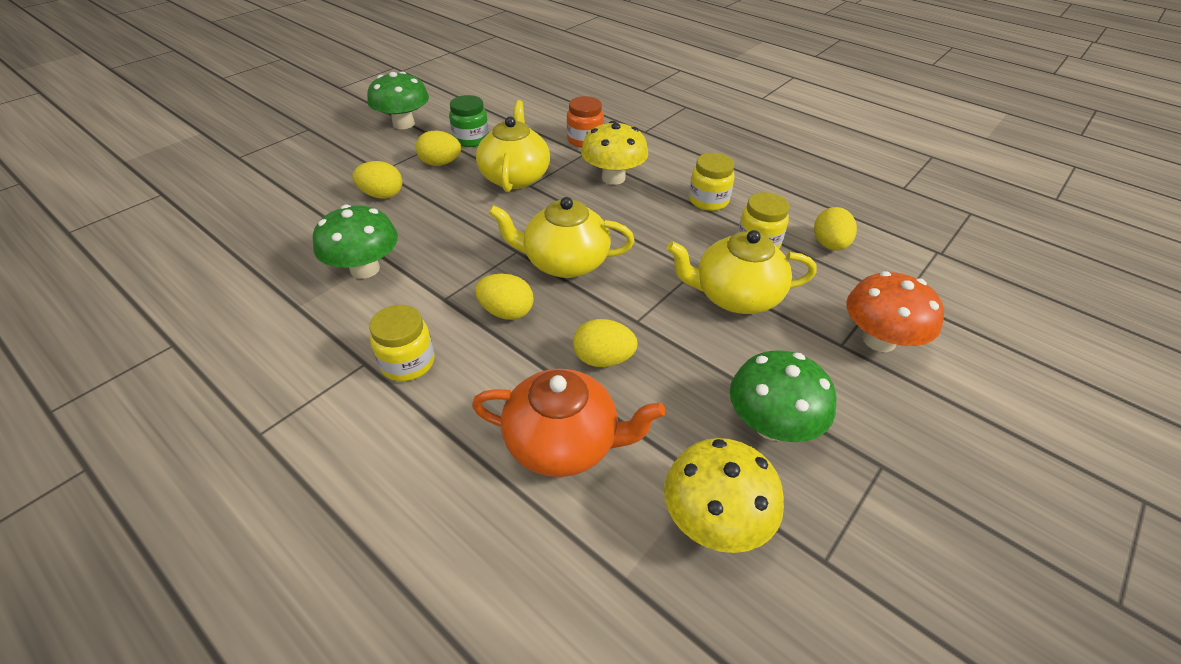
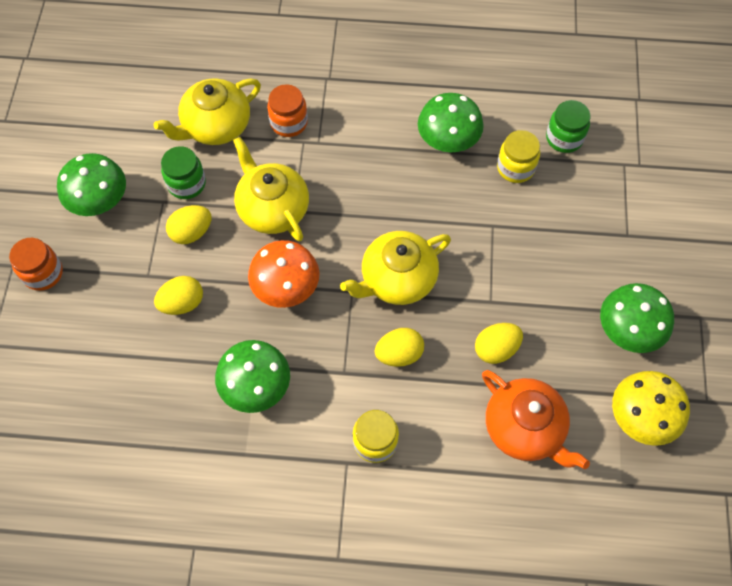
camera: 35 degrees left, 20 degrees up
orange teapot [472,369,666,477] -> orange teapot turned 75 degrees clockwise [482,370,590,469]
yellow mushroom [581,121,648,185] -> none
yellow teapot [666,230,817,314] -> yellow teapot moved to [154,78,261,145]
yellow jar [689,153,735,211] -> green mushroom [418,93,484,152]
yellow egg [814,207,857,251] -> green jar [546,100,590,153]
orange mushroom [846,271,944,352] -> orange mushroom moved to [248,240,319,308]
none -> orange jar [9,238,63,291]

